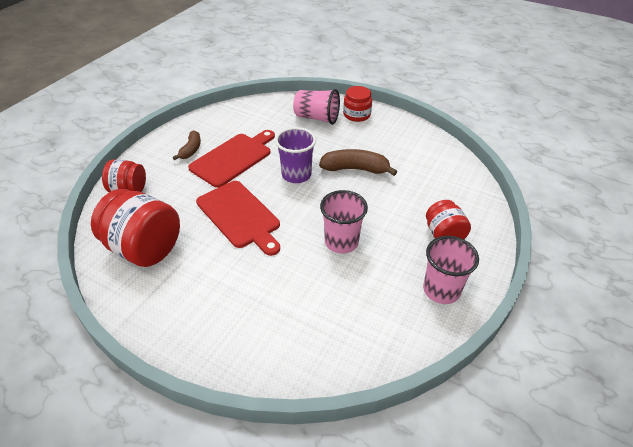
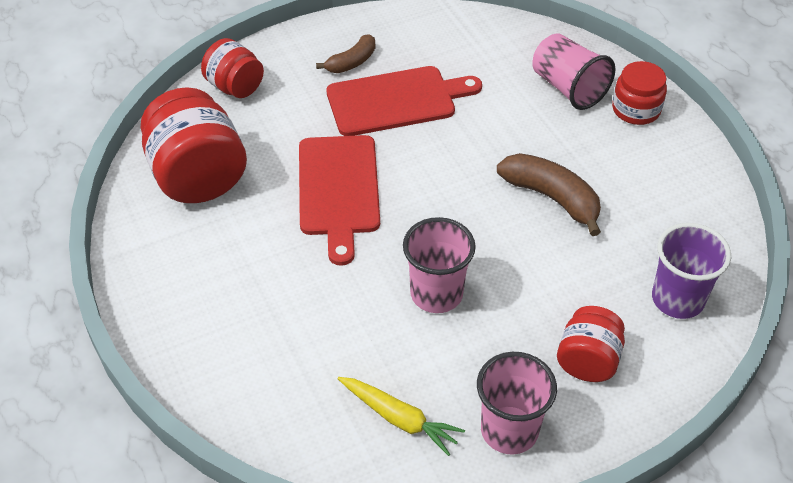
camera: 35 degrees right, 5 degrees up
purple cup [275,127,316,183] -> purple cup moved to [652,223,731,319]
none -> yellow carrot [338,377,465,456]

